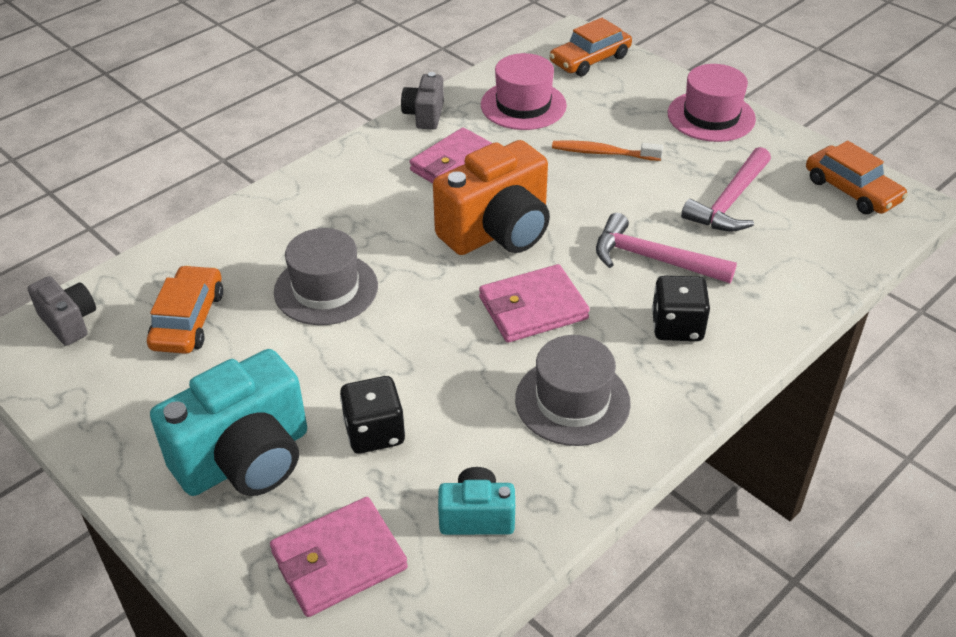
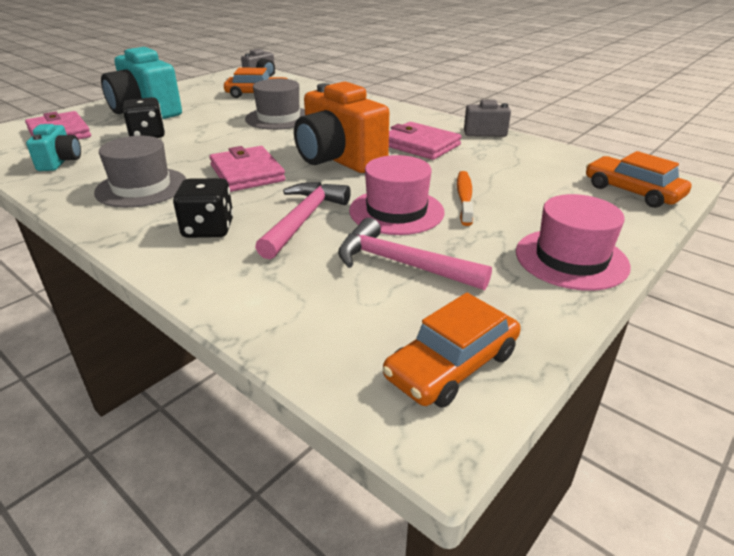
camera: 85 degrees right, 10 degrees down
pink hat [481,53,567,130] -> pink hat moved to [349,155,444,235]

